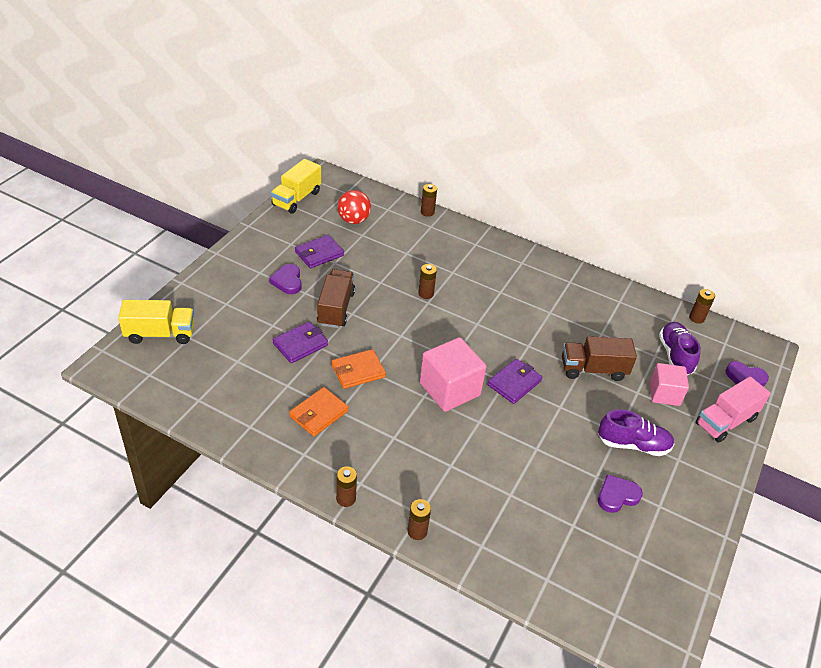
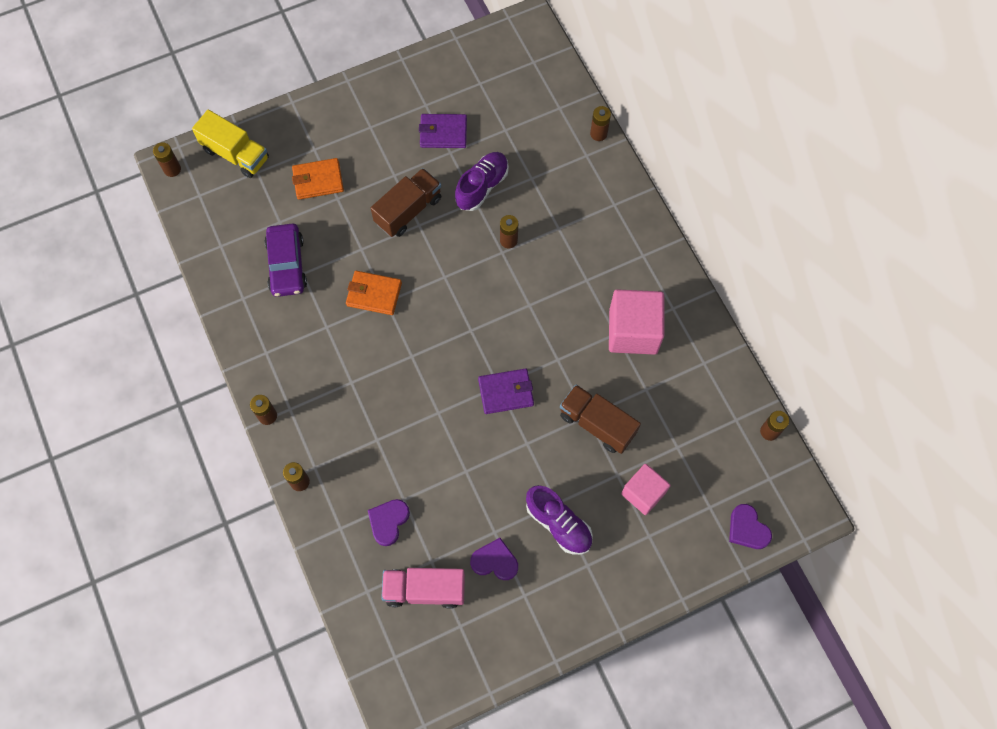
camera: 40 degrees right, 25 degrees up
purple heart [269,264,302,294] -> purple heart moved to [368,499,410,546]
yellow truck [271,159,321,213] -> none
purple wallet [273,322,328,363] -> none
orange wallet [289,387,349,436] -> orange wallet moved to [292,158,344,200]
red ball [337,190,371,224] -> none
pink cube [420,337,486,412] -> pink cube moved to [609,289,664,355]
purple shoe [659,322,701,375] -> purple shoe moved to [455,152,509,211]
pink truck [695,377,771,443] -> pink truck moved to [381,568,465,609]
none -> brown battery [153,142,181,177]
none -> purple car [265,223,307,297]

